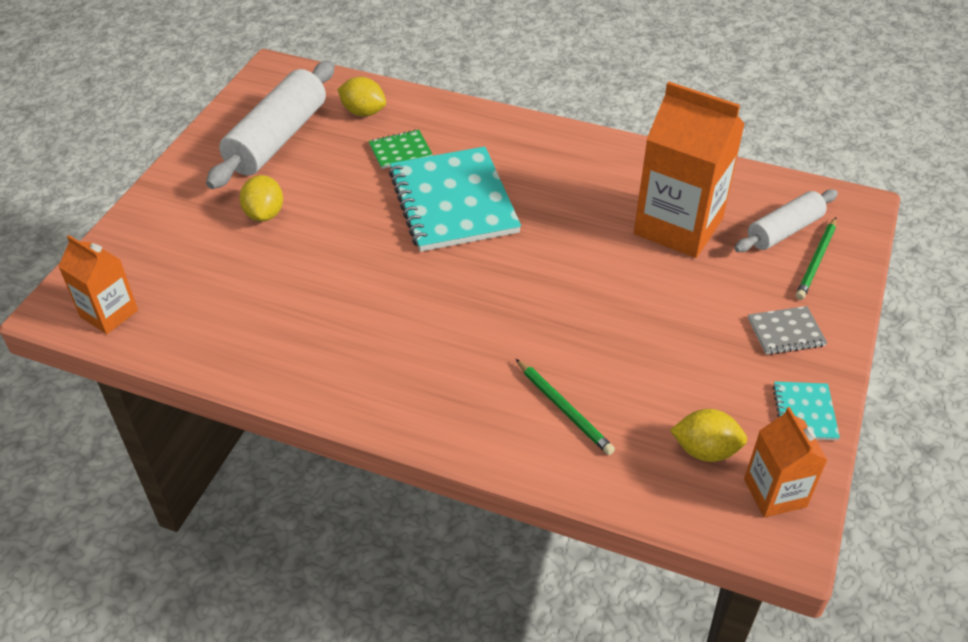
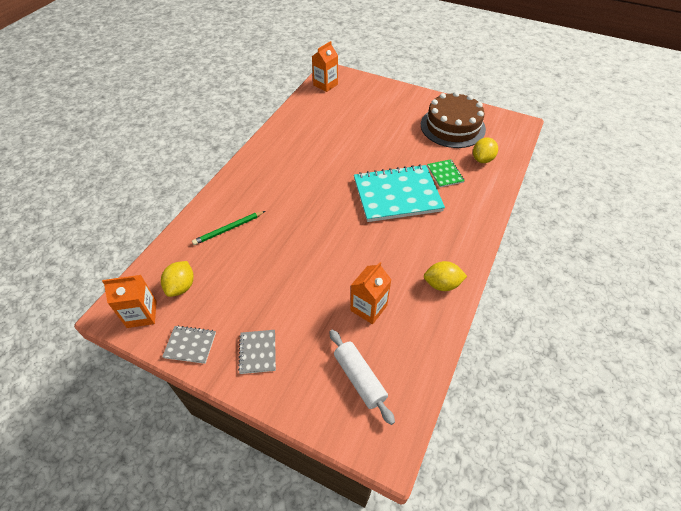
camera: 95 degrees right, 5 degrees up
white rolling pin [206,61,335,189] -> brown cake [421,91,486,148]
yellow lemon [239,175,283,222] -> yellow lemon moved to [424,261,467,291]
orange carton [634,82,745,258] -> orange carton [350,262,392,324], size x0.55
turquoise notebook [773,381,840,440] -> grey notebook [162,325,216,364]
green pencil [796,217,837,300] -> none

